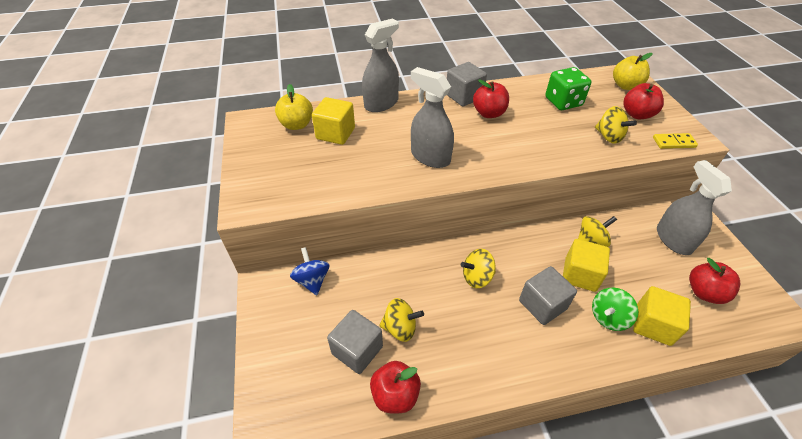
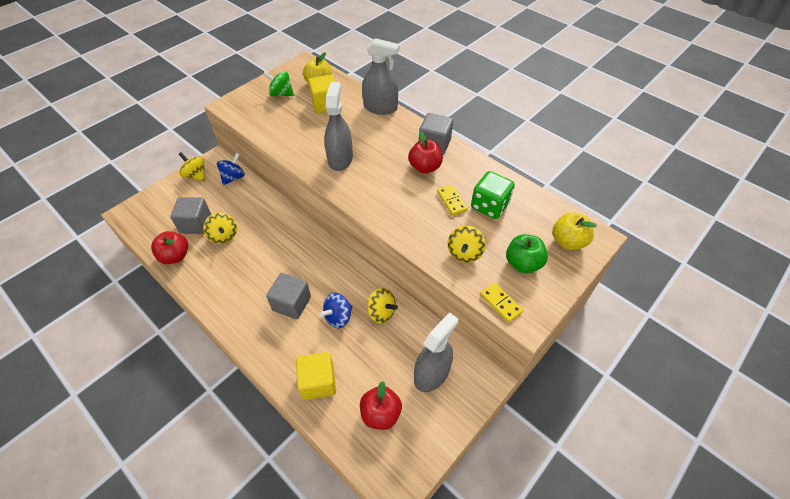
camera: 55 degrees right, 5 degrees up
yellow spinning top [461,249,496,288] -> yellow spinning top moved to [179,152,205,181]
yellow cube [563,239,610,292] -> blue spinning top [319,293,352,328]
green spinning top [592,288,638,331] -> green spinning top moved to [263,71,294,96]
red apple [623,83,664,119] -> green apple [506,234,548,273]
none -> yellow domino [437,185,468,216]

